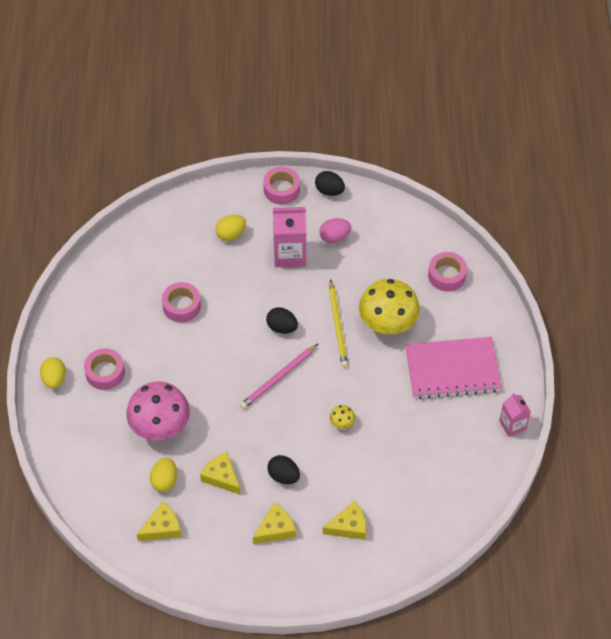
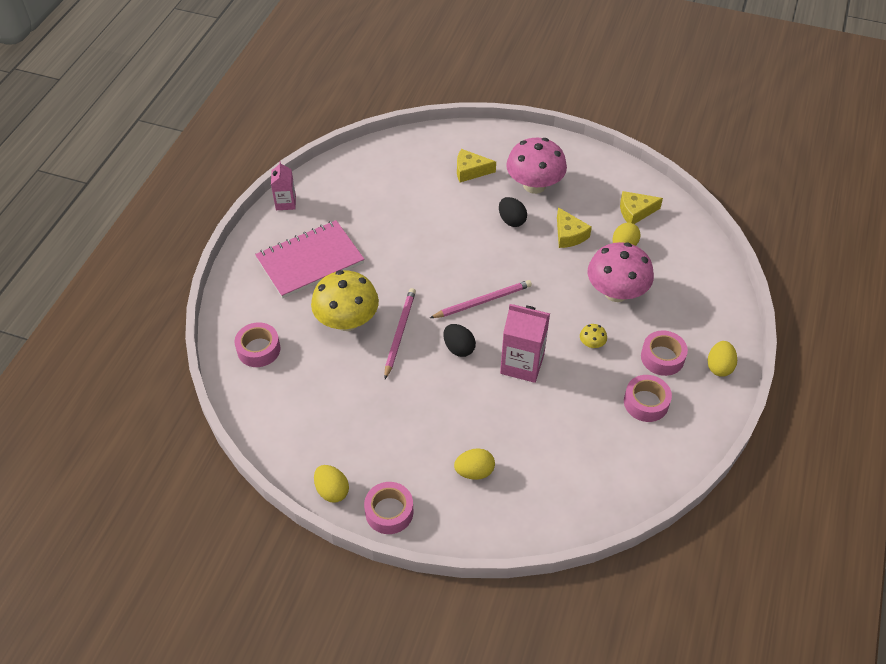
camera: 160 degrees left, 5 degrees down
pink tape [162,282,201,322] -> pink tape moved to [624,375,672,422]
yellow cheese [253,503,296,544] -> pink mushroom [506,138,567,194]
pink carton [273,207,306,267] -> pink carton moved to [500,304,550,383]
black egg [315,171,345,196] -> yellow egg [314,465,349,503]
pink egg [319,218,351,243] -> none
yellow pencil [329,279,348,367] -> pink pencil [384,288,416,379]
yellow mushroom [330,405,355,429] -> yellow mushroom moved to [580,324,607,349]
pink notebook [405,337,502,399] -> pink notebook turned 45 degrees counterclockwise [255,220,365,298]

